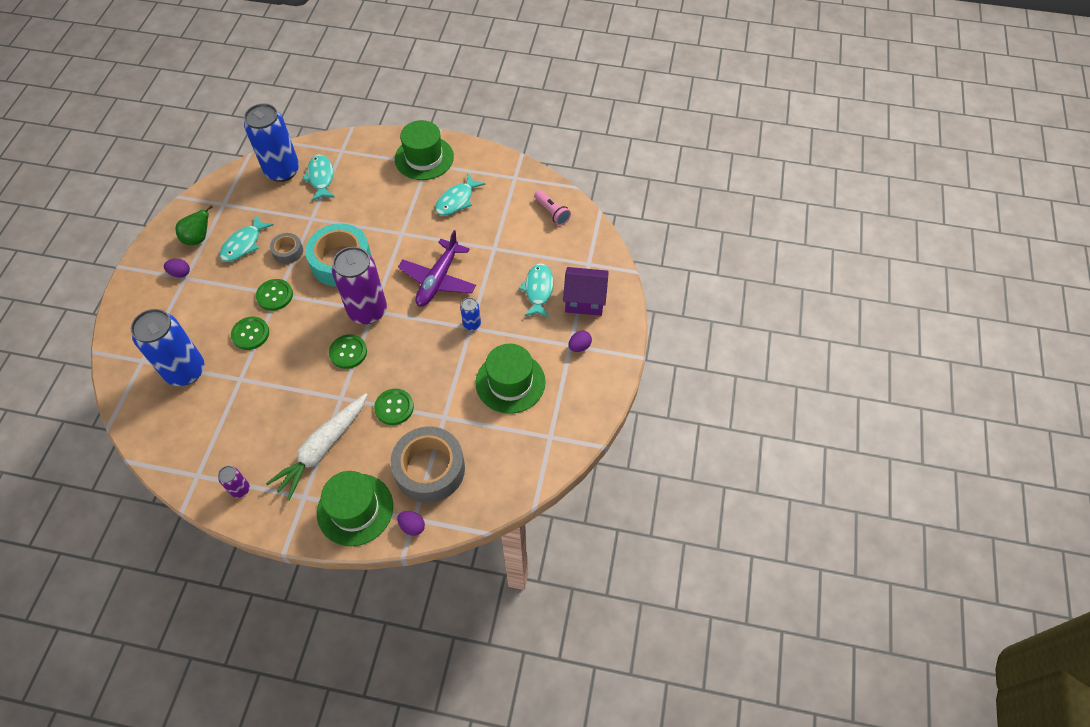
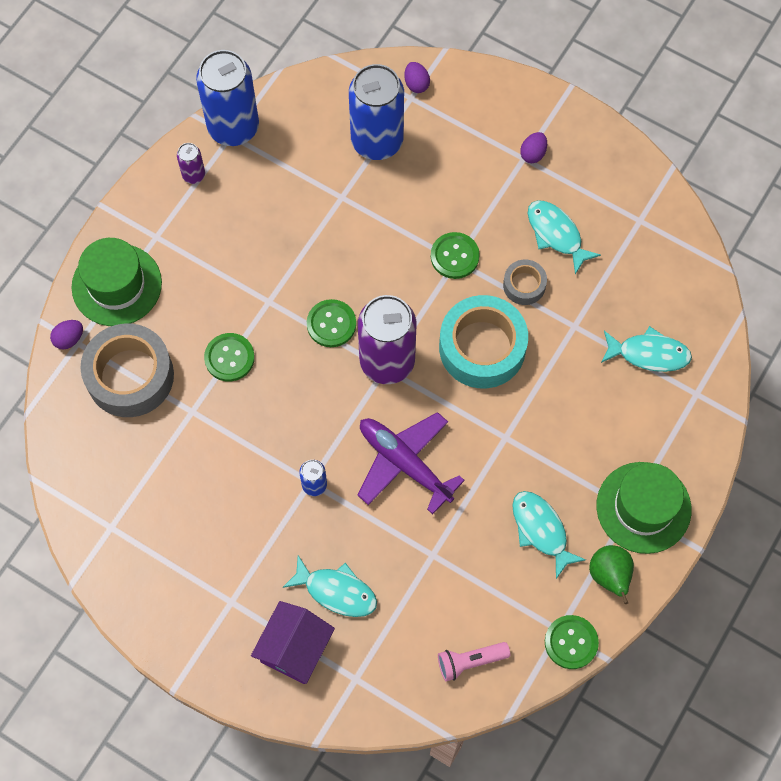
camera: 110 degrees right, 10 degrees up
green pear [176,205,213,245] -> green pear moved to [589,545,634,604]
green button [231,317,269,350] -> green button moved to [545,615,599,669]
blue can [244,104,299,182] -> blue can moved to [196,50,259,146]
white carrot [266,393,368,501] -> none
green hat [476,344,546,414] -> none
purple egg [569,331,592,352] -> purple egg moved to [404,62,430,93]

